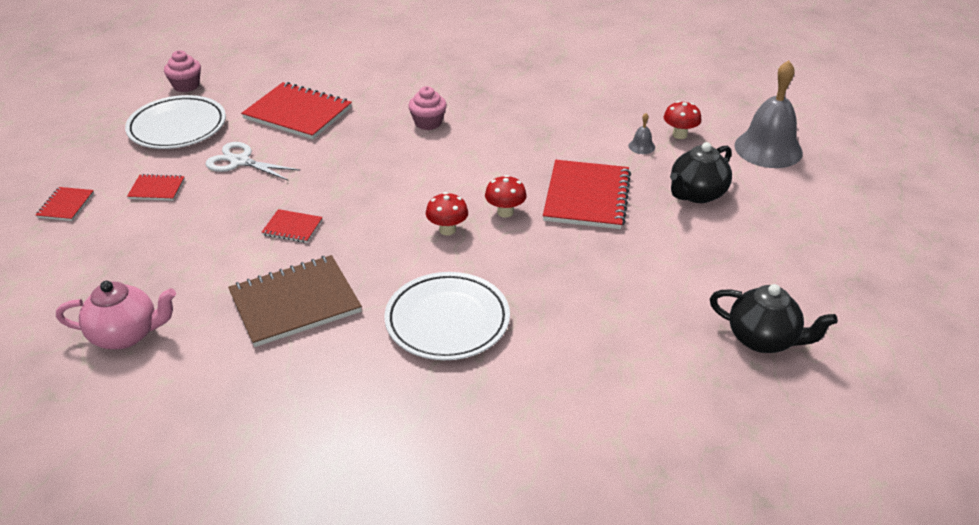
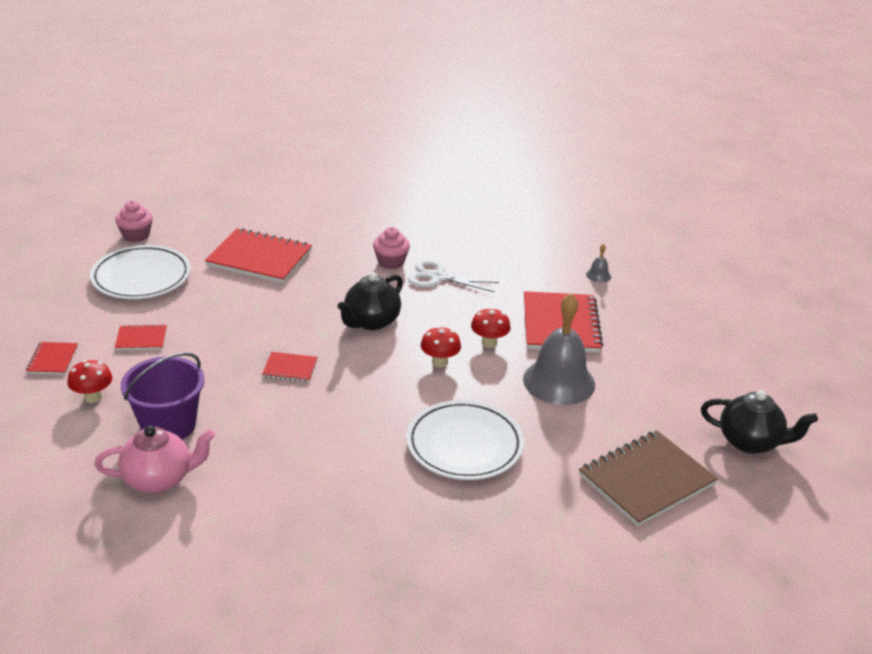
camera: 10 degrees left, 5 degrees down
white scissors [205,142,301,181] -> white scissors moved to [408,260,499,292]
brown notebook [228,255,362,347] -> brown notebook moved to [579,430,718,526]
red mushroom [664,101,702,139] -> red mushroom moved to [67,360,112,403]
black teapot [670,142,732,203] -> black teapot moved to [337,272,403,330]
grey bell [734,60,803,168] -> grey bell moved to [523,293,595,405]
none -> purple bucket [121,352,204,440]

